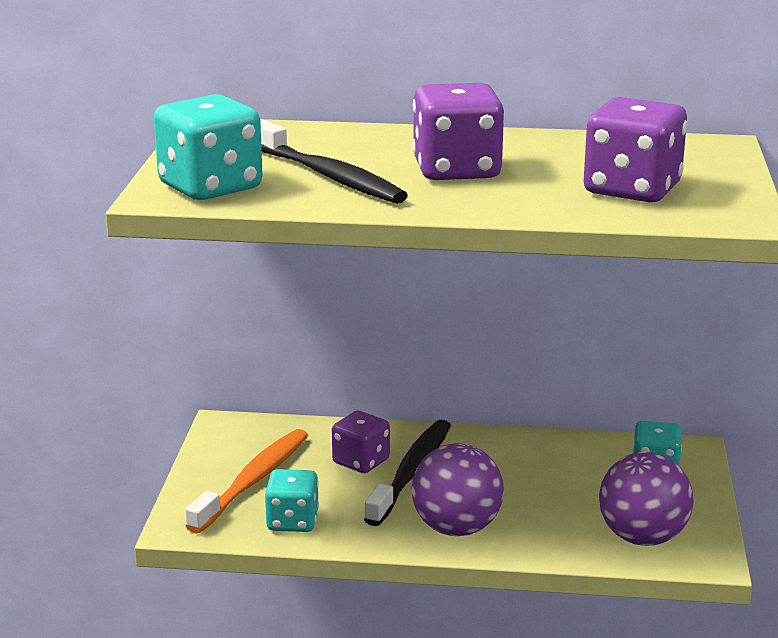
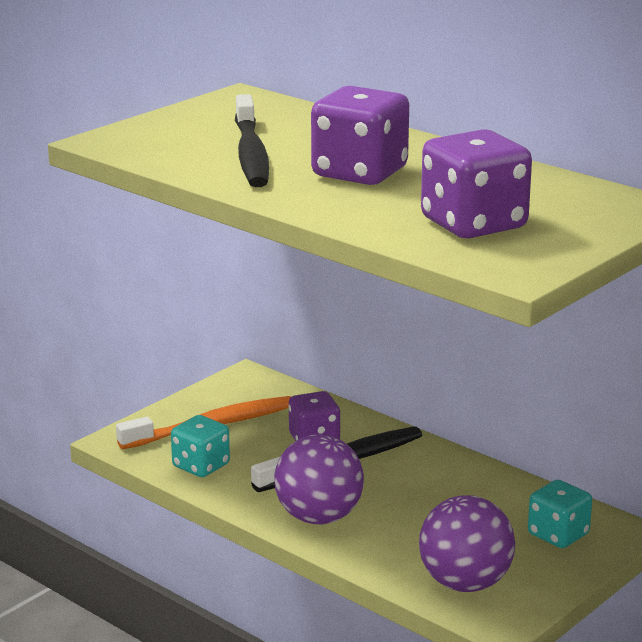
camera: 35 degrees right, 0 degrees up
turquoise dice [154,94,263,200] -> none

